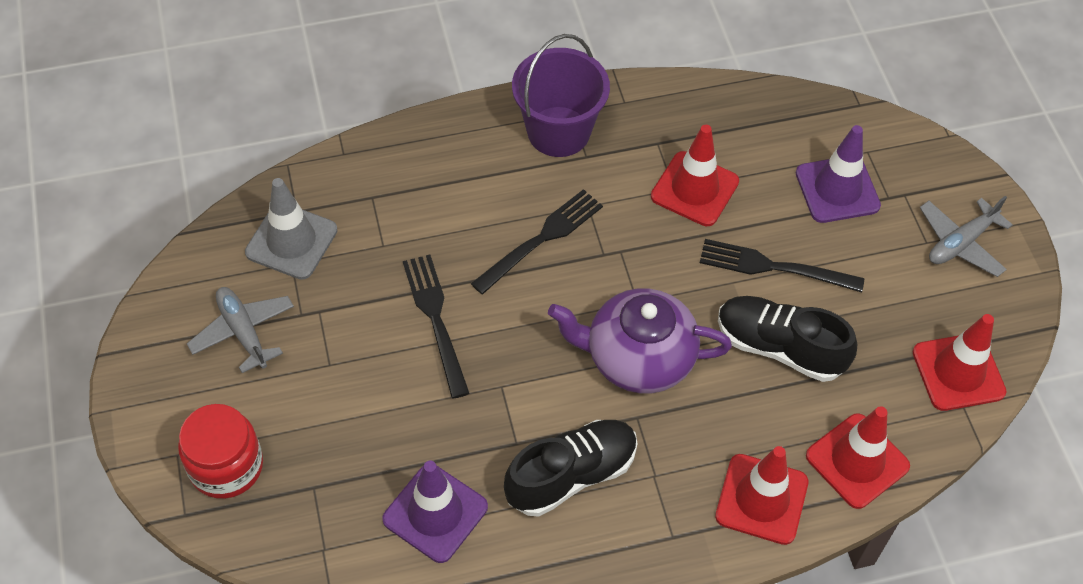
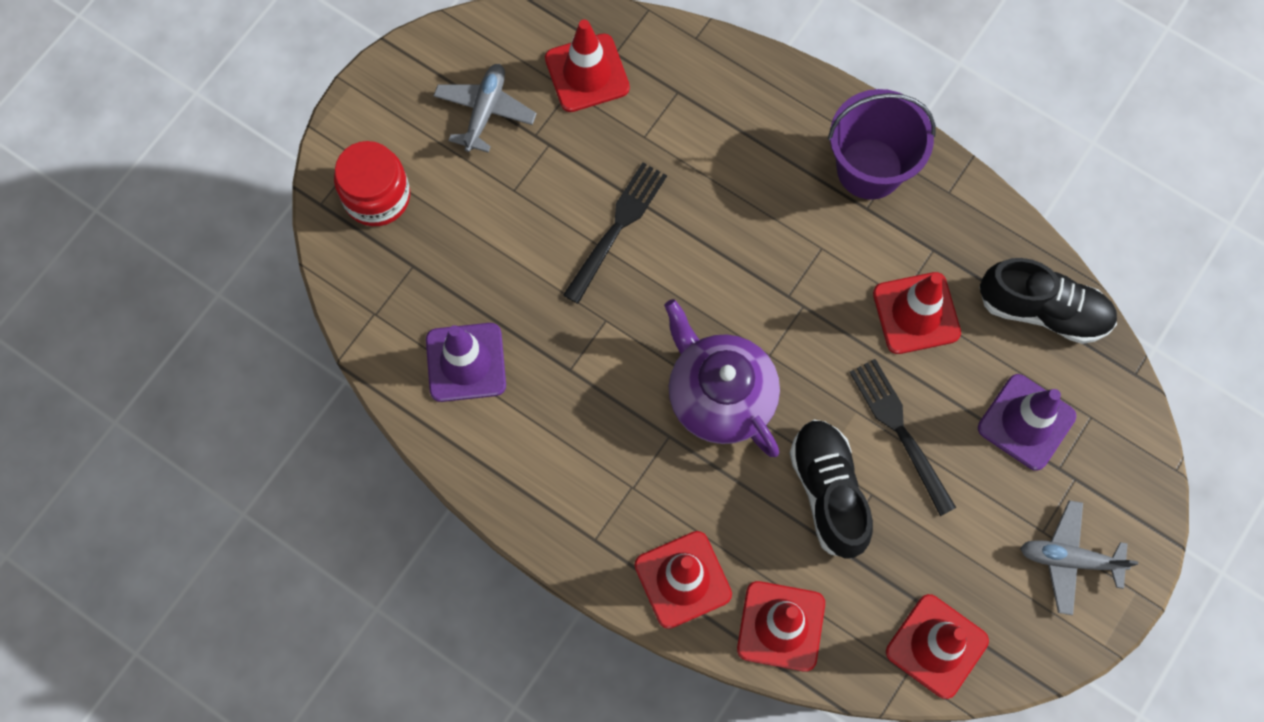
camera: 50 degrees right, 15 degrees up
grey traffic cone [245,178,338,280] -> red traffic cone [545,20,630,112]
black fork [471,189,603,295] -> none
black shoe [504,420,638,517] -> black shoe moved to [979,258,1117,344]

